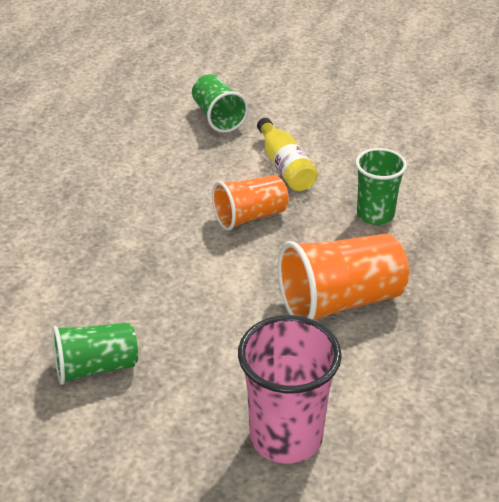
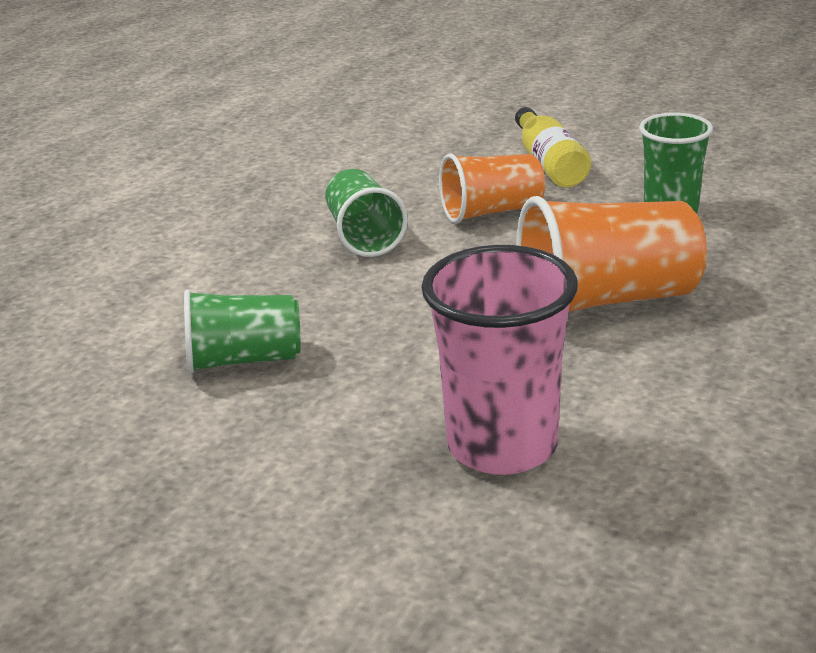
camera: 10 degrees right, 10 degrees down
green cup [192,74,249,133] -> green cup moved to [325,169,408,257]

